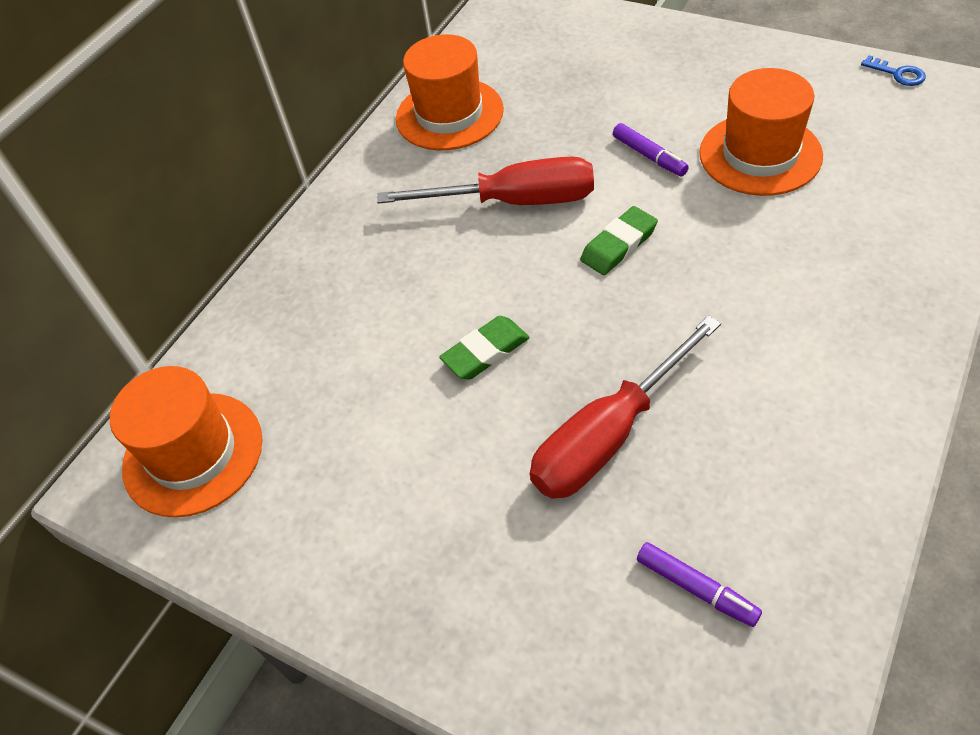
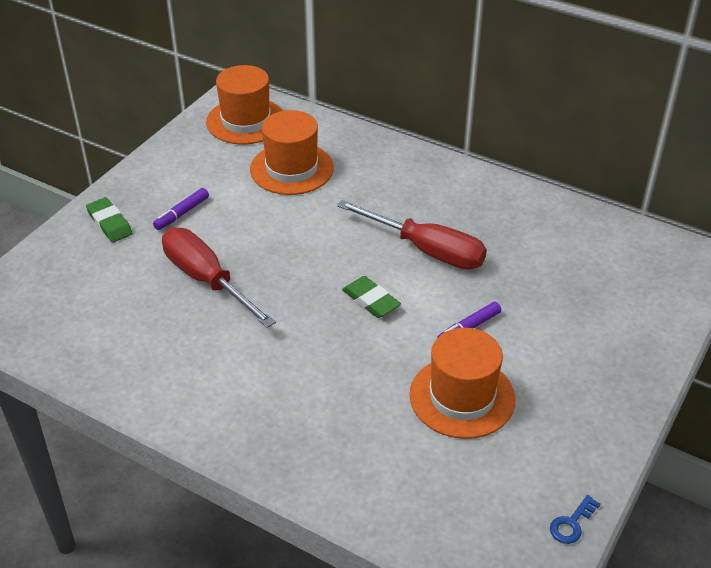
camera: 85 degrees right, 10 degrees down
red screwdriver [377,157,594,205] -> red screwdriver turned 60 degrees counterclockwise [337,200,487,270]
orange hat [396,34,504,150] -> orange hat moved to [250,110,334,195]
green eraser [439,316,530,380] -> green eraser moved to [86,197,133,243]
purple marker [637,542,762,627] -> purple marker moved to [153,188,209,230]

